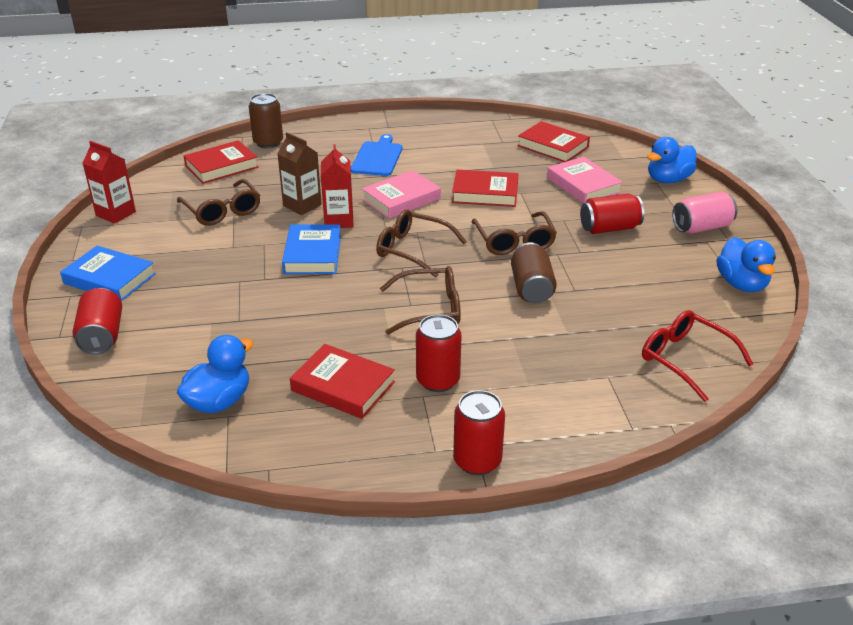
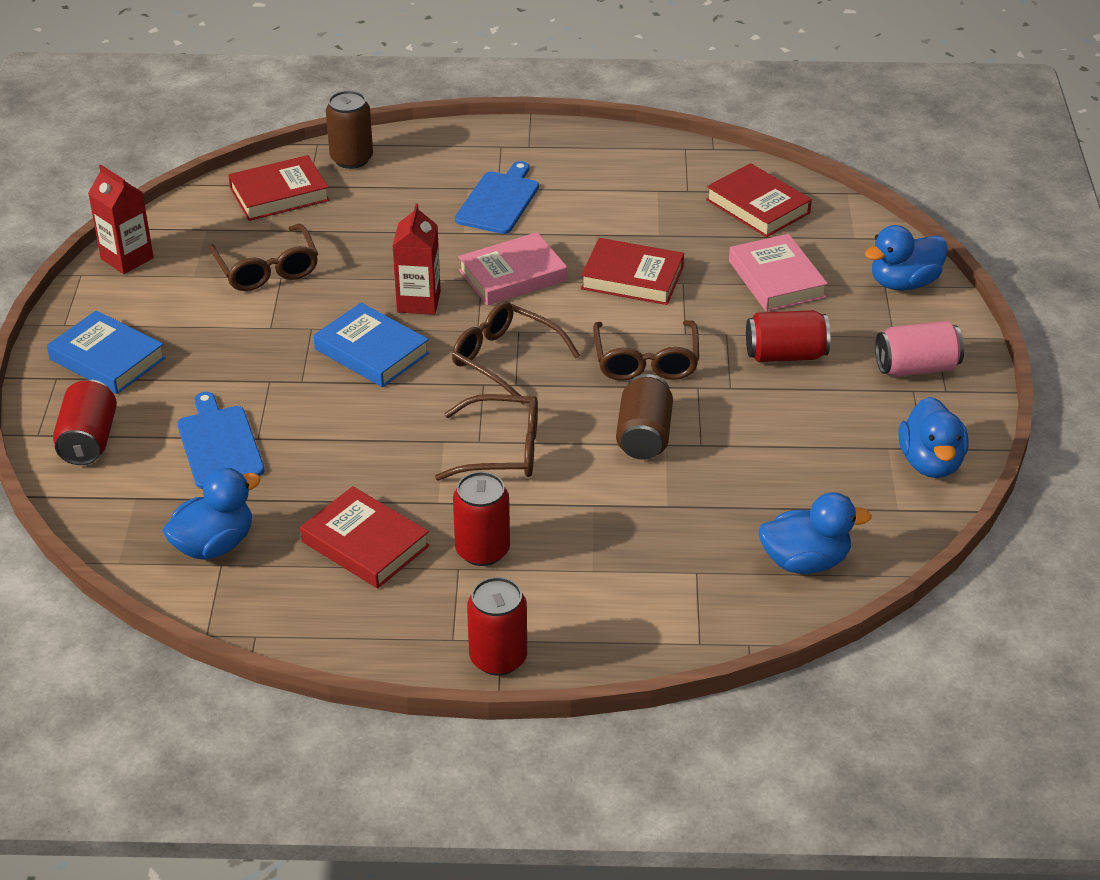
camera: 10 degrees right, 5 degrees up
brown carton [277,132,322,215] -> none
blue book [282,224,341,274] -> blue book turned 60 degrees counterclockwise [314,303,429,387]
red glasses [642,310,753,402] -> blue duck [758,492,872,574]
none -> blue cutting board [177,392,265,489]

